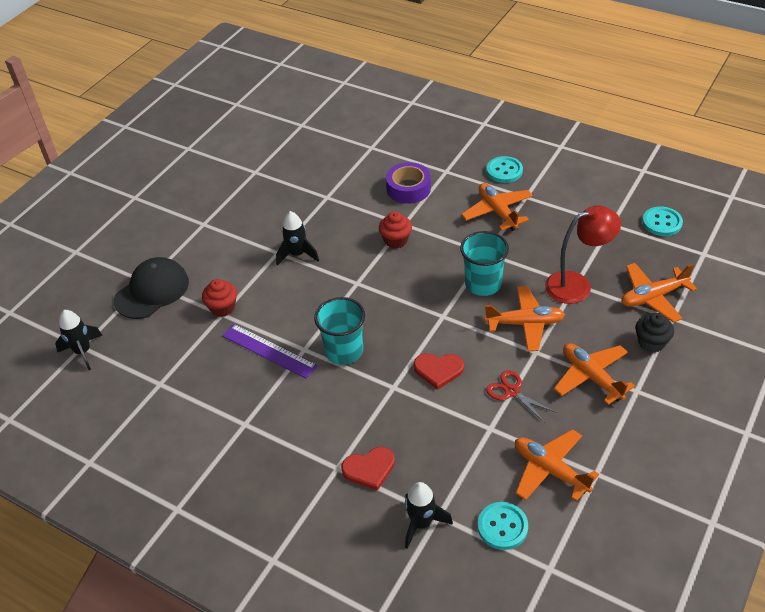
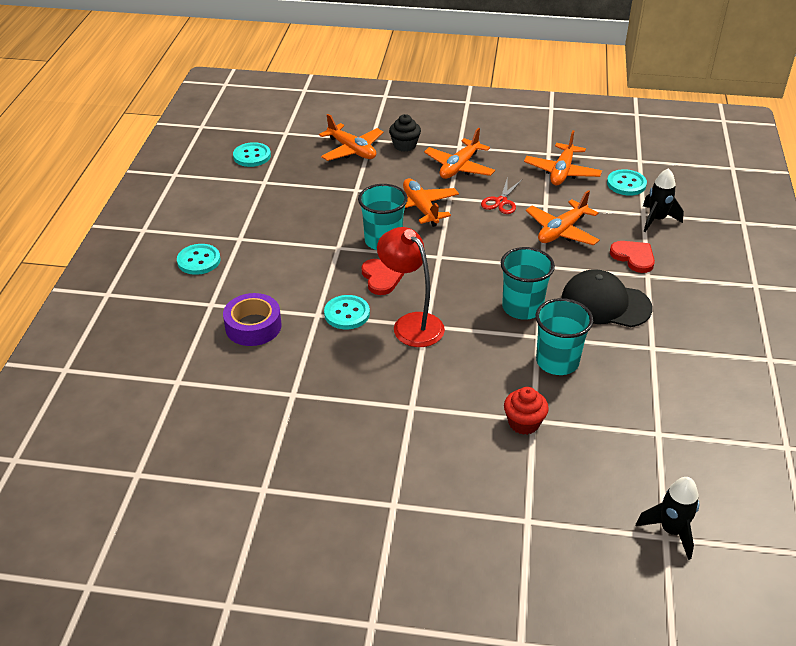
camera: 115 degrees left, 5 degrees down
black cap [114,257,189,319] -> black cap moved to [562,269,652,327]
purple ruler [222,324,317,379] -> turquoise cup [535,298,593,375]
black rocket [276,211,319,266] -> none
red cupcake [379,212,412,248] -> turquoise button [324,295,370,329]
red heart [414,353,464,390] -> red heart moved to [362,259,404,295]
orange plane [461,183,533,231] -> orange plane moved to [526,190,600,245]
red lamp [545,205,621,304] -> red lamp moved to [377,227,445,347]

